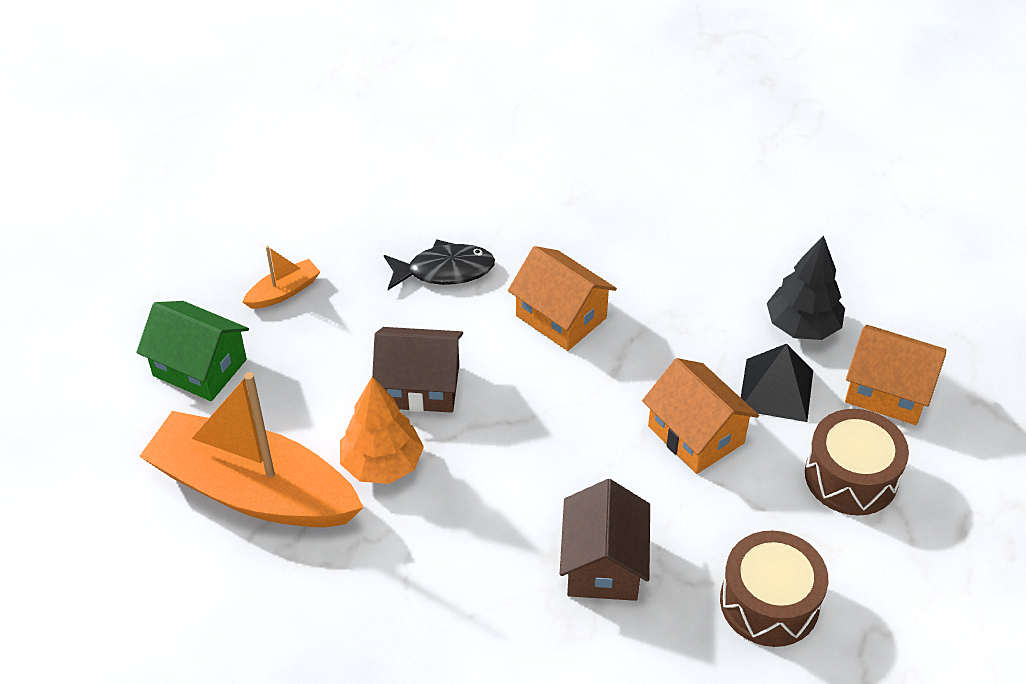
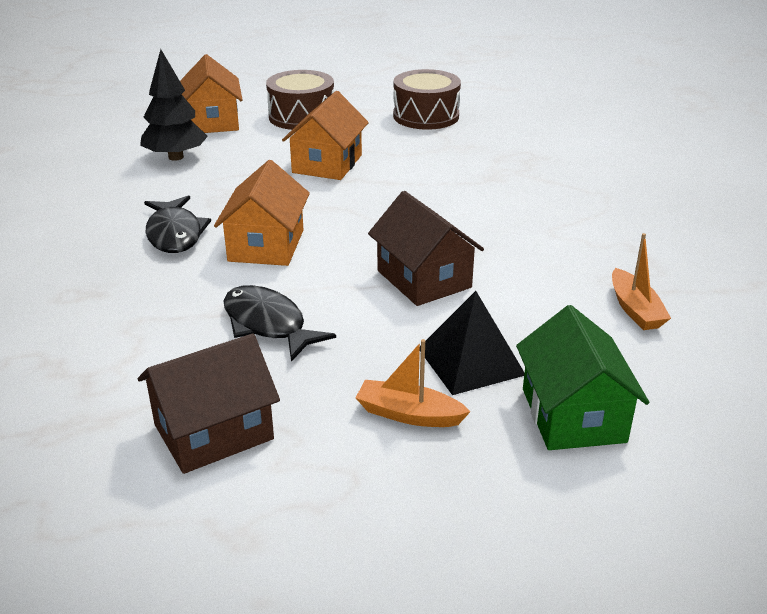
camera: 125 degrees left, 15 degrees down
orange boat [139,372,364,527] -> orange boat [612,233,671,330], size x0.41
orange tree [340,376,424,484] -> none
brown house [560,479,650,601] -> brown house moved to [138,334,280,474]
black pyramid [741,344,813,422] -> black pyramid moved to [420,291,525,395]
none -> black fish [144,195,211,253]

